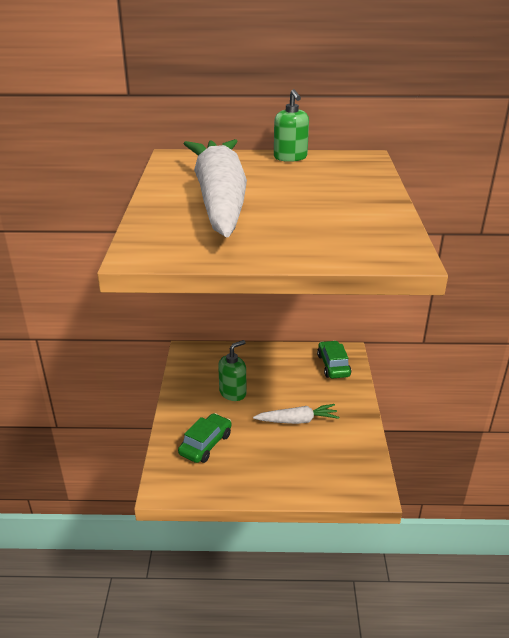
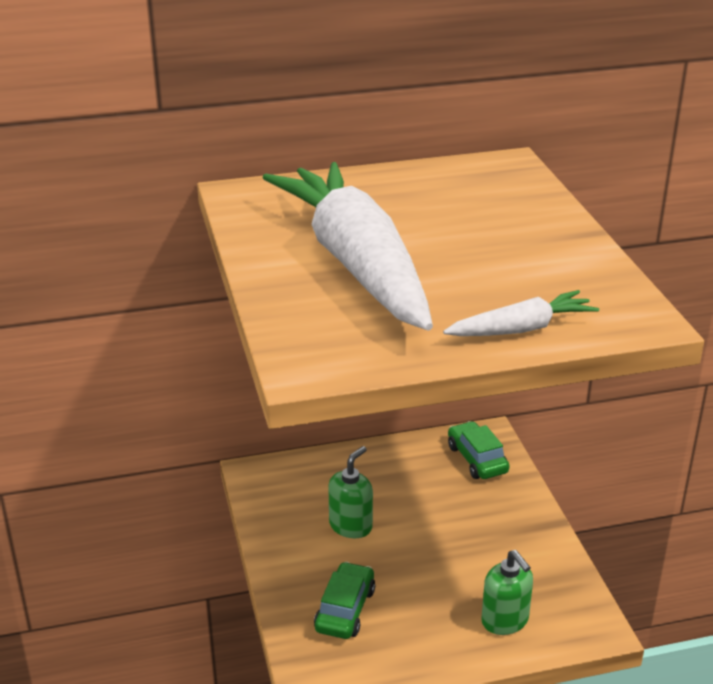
camera: 15 degrees left, 0 degrees up
white carrot [253,404,339,424] -> white carrot moved to [443,290,599,336]
green soap dispenser [274,89,309,162] -> green soap dispenser moved to [481,550,533,635]

